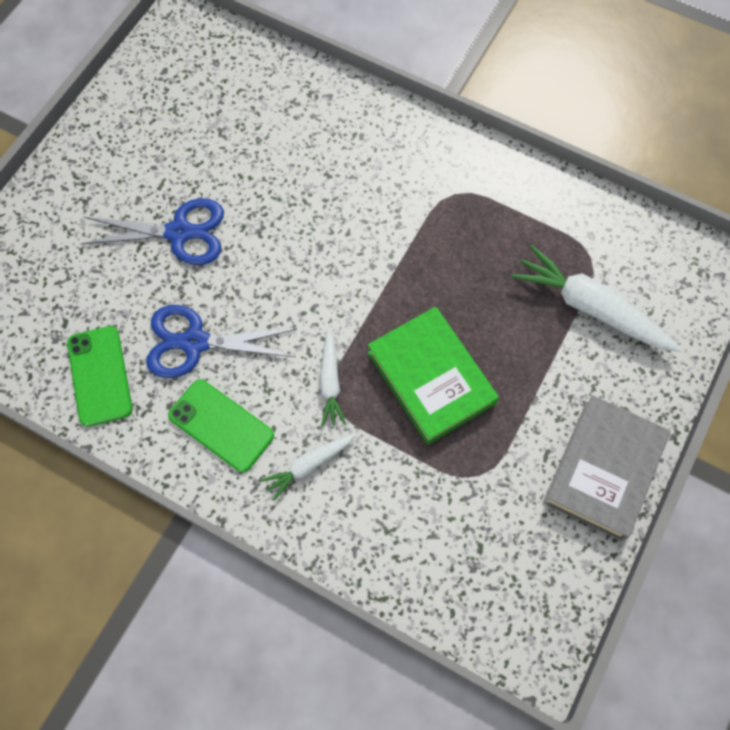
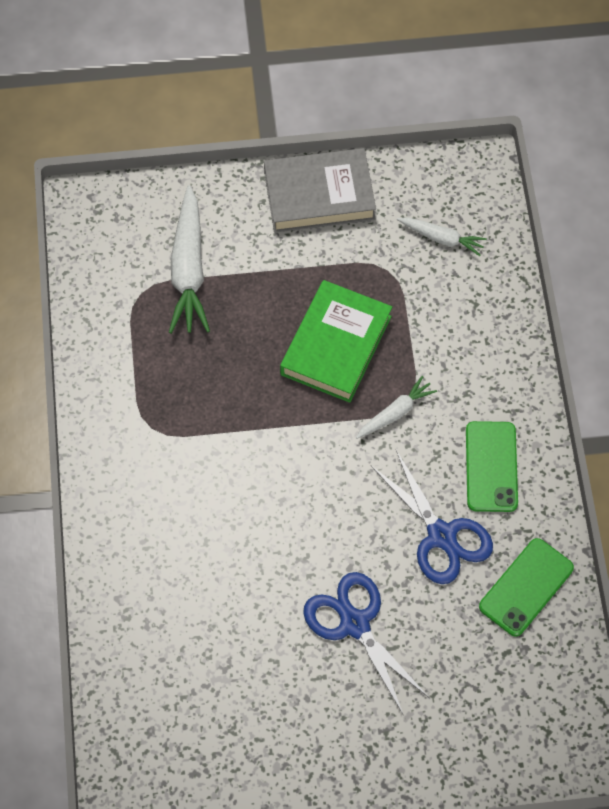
camera: 125 degrees left, 5 degrees down
white carrot [261,433,356,501] -> white carrot moved to [397,217,487,256]

